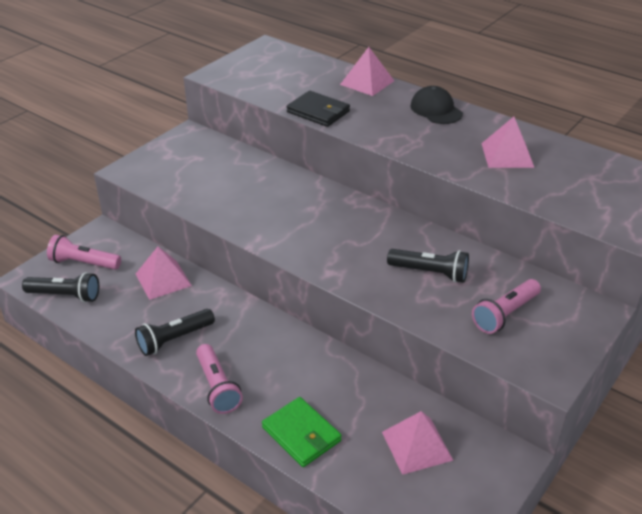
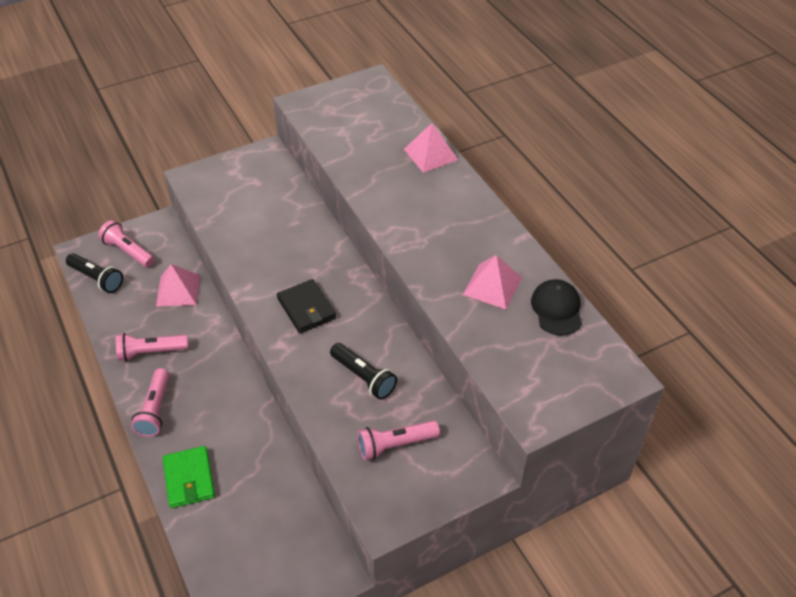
camera: 25 degrees right, 10 degrees up
black flashlight [135,309,215,356] -> pink flashlight [116,333,189,361]
black wallet [287,91,350,127] -> black wallet moved to [277,279,336,333]
pink pyramid [382,411,453,475] -> none
black cap [410,86,463,124] -> black cap moved to [531,279,582,336]

